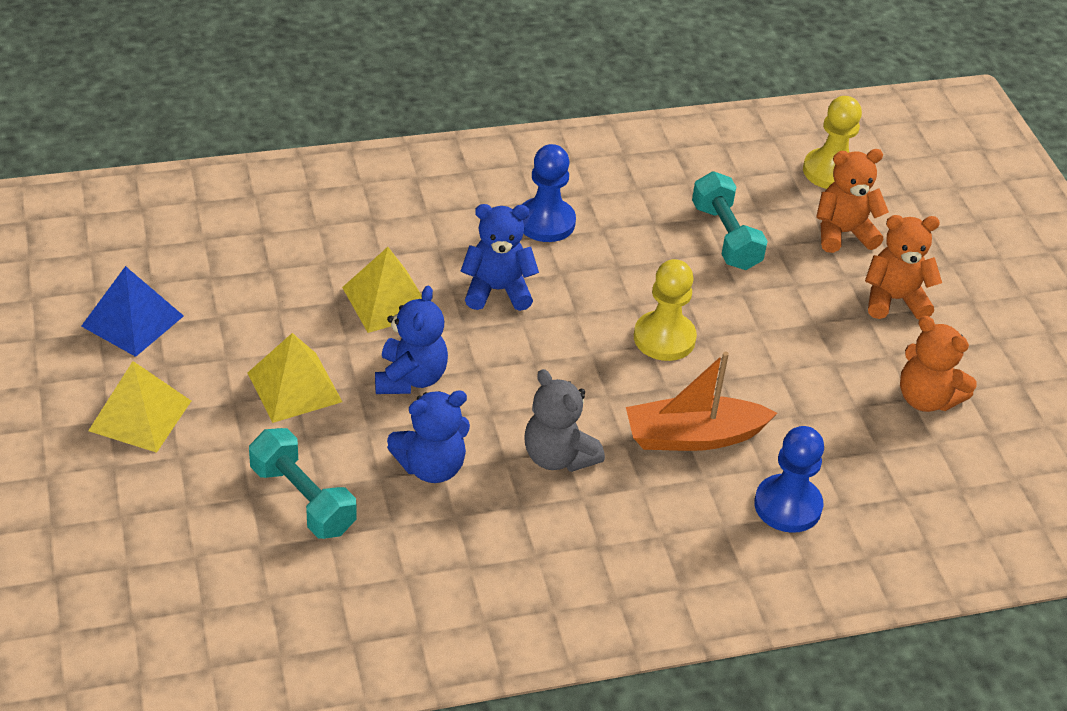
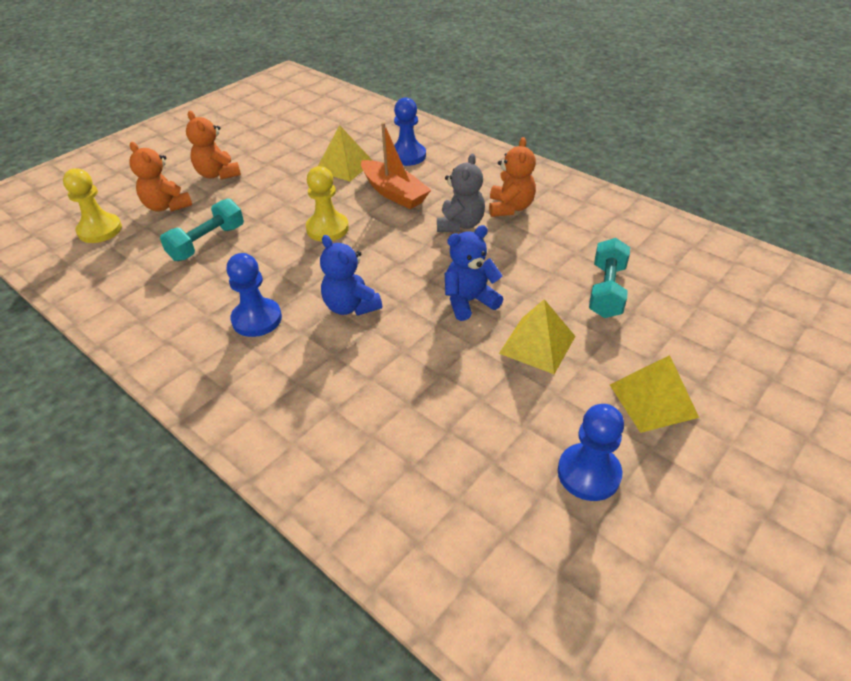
camera: 120 degrees left, 0 degrees up
blue pyramid [81,266,184,357] -> blue pawn [558,404,624,501]
yellow pyramid [342,247,422,333] -> yellow pyramid moved to [318,125,373,182]
blue teddy bear [387,390,470,483] -> none
orange teddy bear [900,316,977,412] -> orange teddy bear moved to [489,137,536,217]

